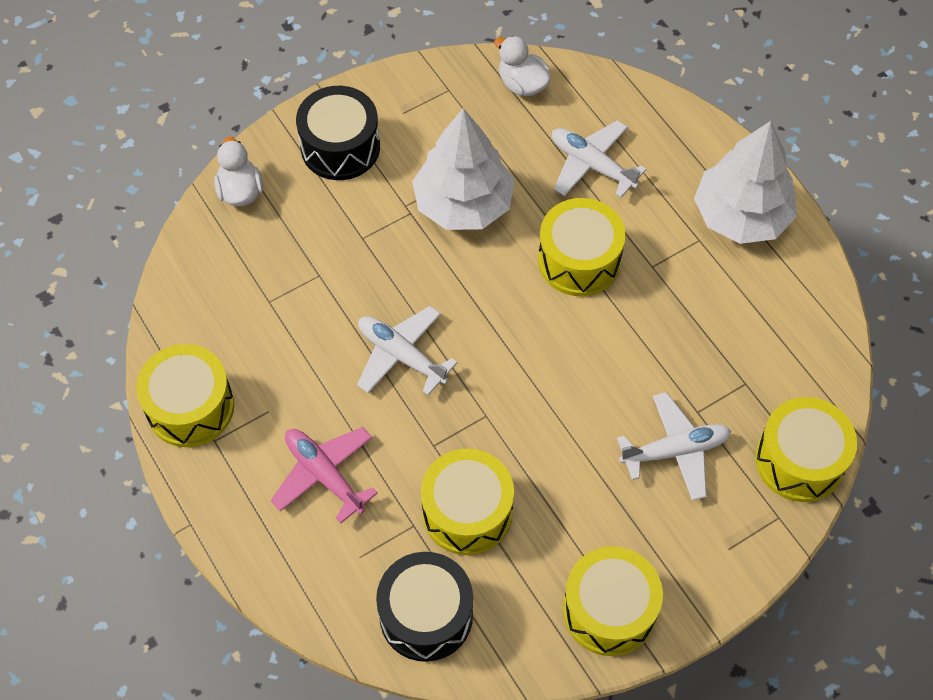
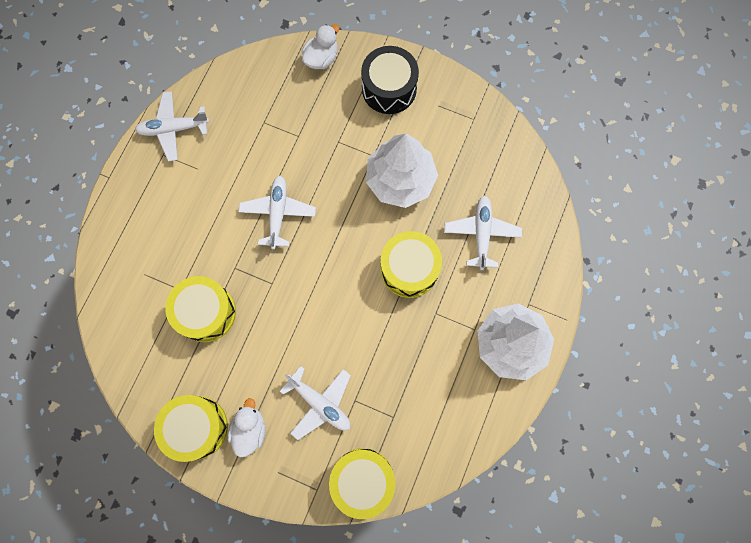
camera: 55 degrees right, 15 degrees up
yellow drum [136,344,234,447] -> white plane [135,91,210,161]
pink plane [271,427,378,523] -> none
black drum [376,552,473,662] -> none
white duck [494,36,551,96] -> white duck moved to [228,398,266,457]

